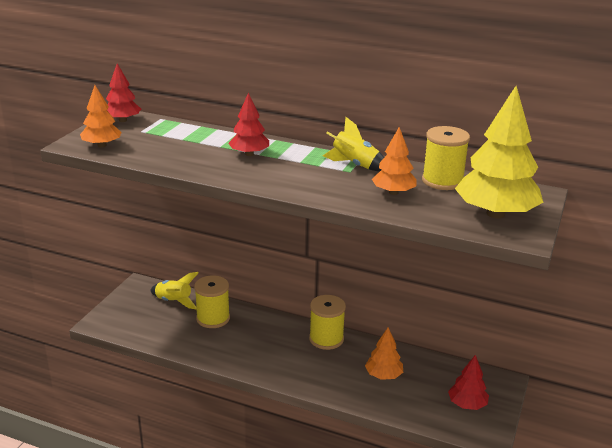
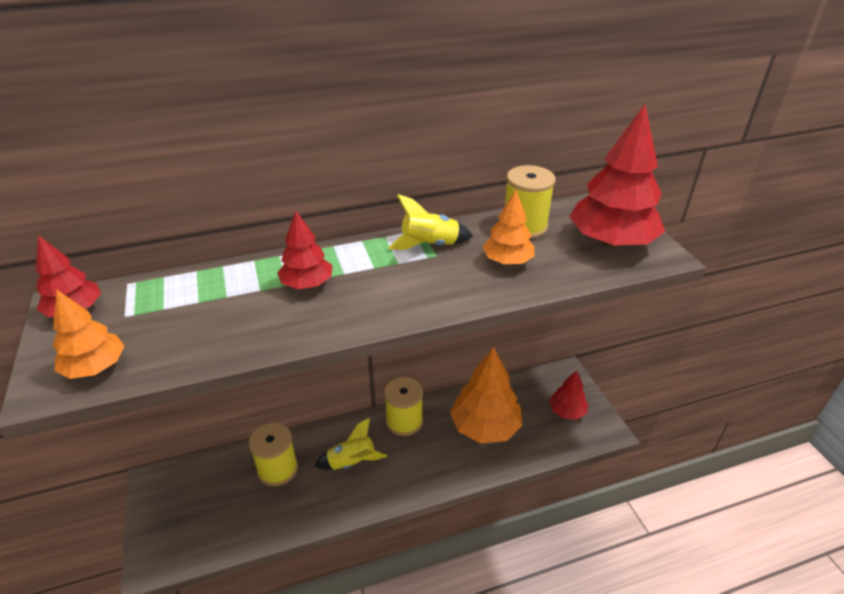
camera: 40 degrees left, 10 degrees up
yellow rocket [150,272,199,310] -> yellow rocket moved to [314,418,387,470]
orange tree [365,327,403,380] -> orange tree [450,347,522,444], size x1.81
yellow tree [455,86,543,218] -> red tree [569,104,665,248]

